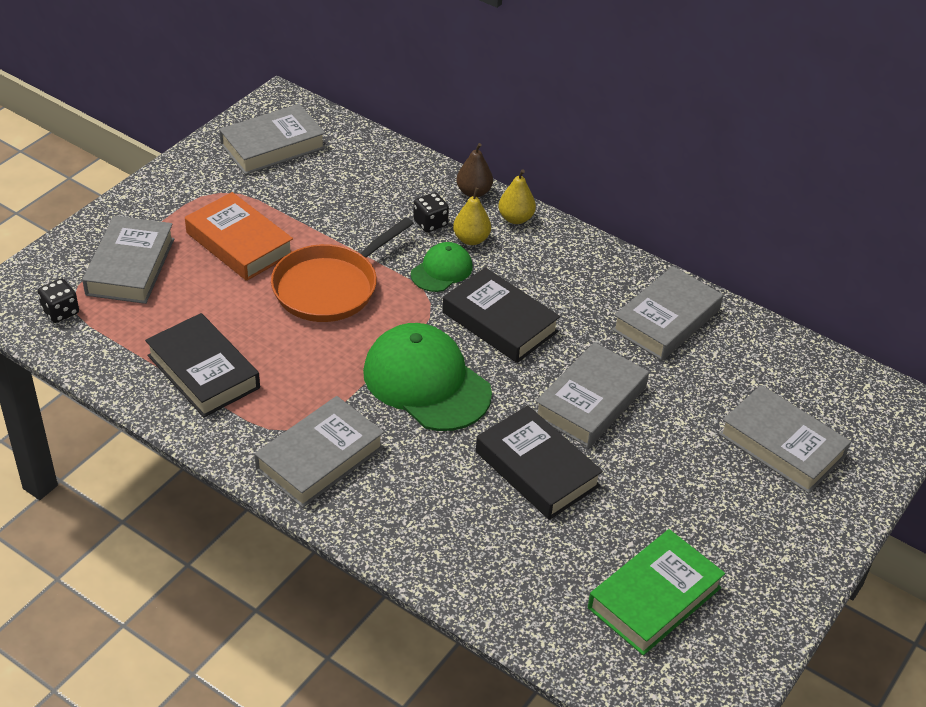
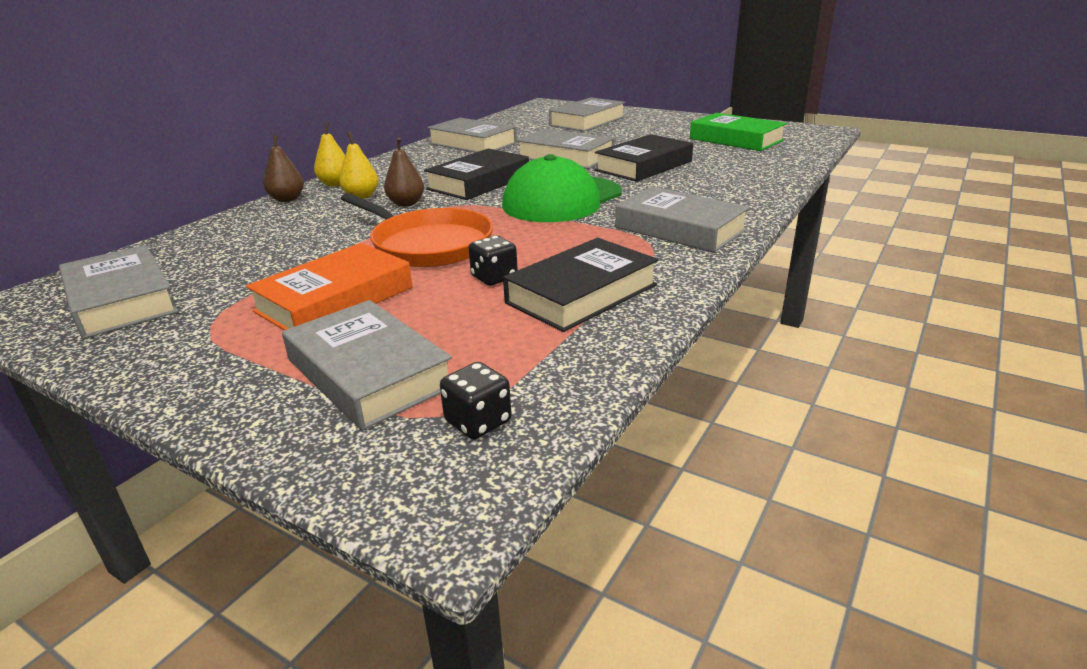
camera: 90 degrees left, 15 degrees down
grey book [82,216,174,304] -> grey book turned 45 degrees clockwise [282,300,452,430]
green cap [411,242,473,292] -> brown pear [384,138,424,207]
black dice [413,192,449,233] -> black dice moved to [468,236,518,285]

